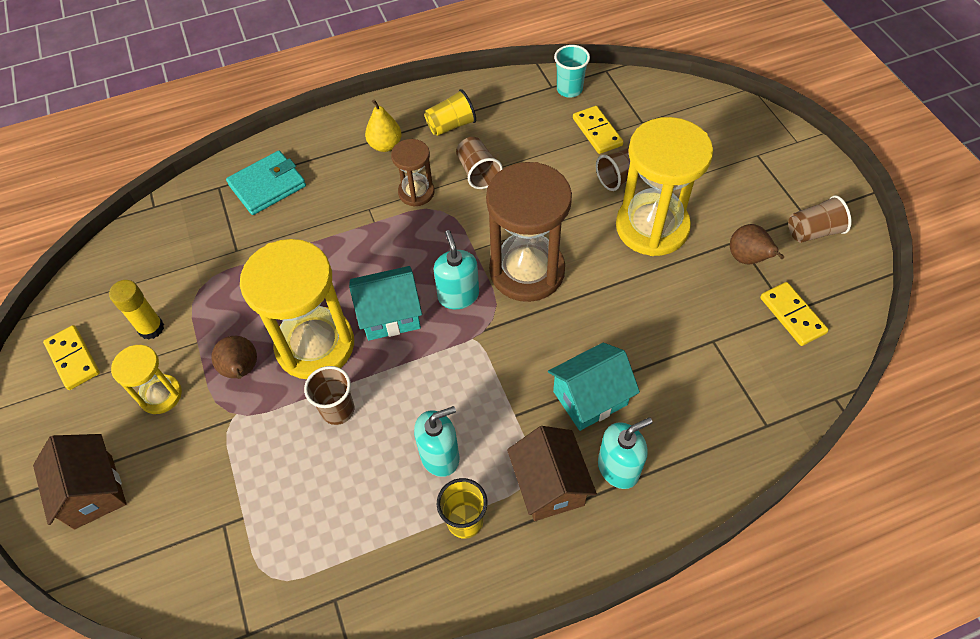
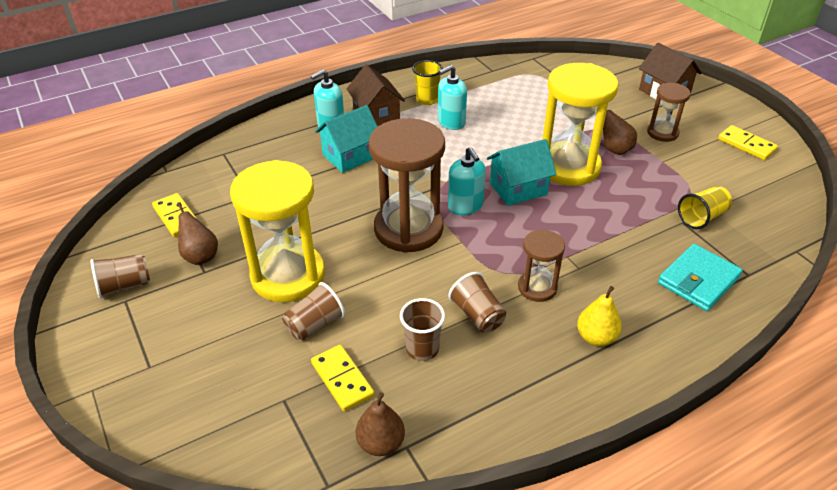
camera: 170 degrees right, 15 degrees down
yellow glue stick [109,280,164,340] -> none
yellow hourglass [111,345,182,414] -> brown hourglass [647,83,691,142]
brown cup [304,366,354,425] -> brown cup moved to [400,298,445,361]
yellow cup [424,89,476,136] -> yellow cup moved to [678,186,732,229]
turquoise cup [554,45,590,98] -> brown pear [356,392,405,456]

